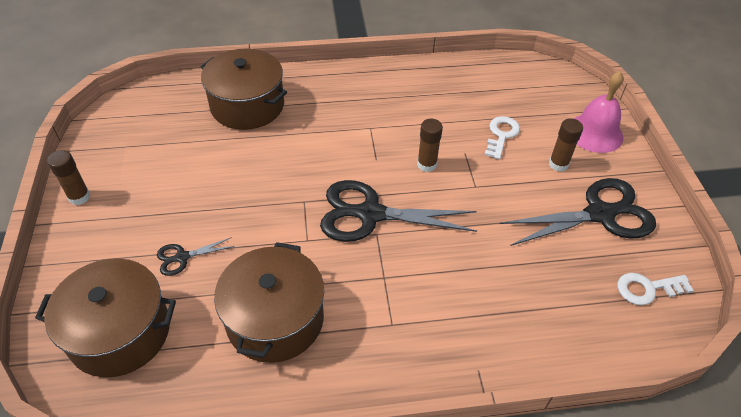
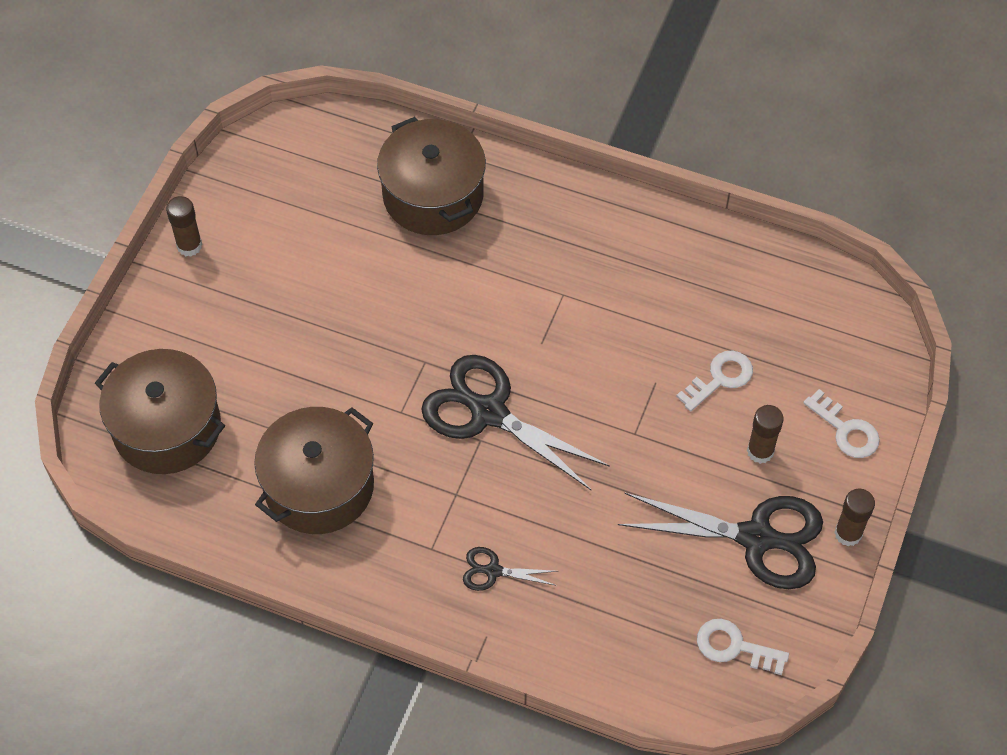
camera: 30 degrees right, 10 degrees up
black scissors [157,237,235,276] -> black scissors moved to [463,547,557,591]
brown glue stick [417,119,443,172] -> brown glue stick moved to [834,489,875,546]
pink bell [574,71,624,153] -> white key [803,389,880,458]

